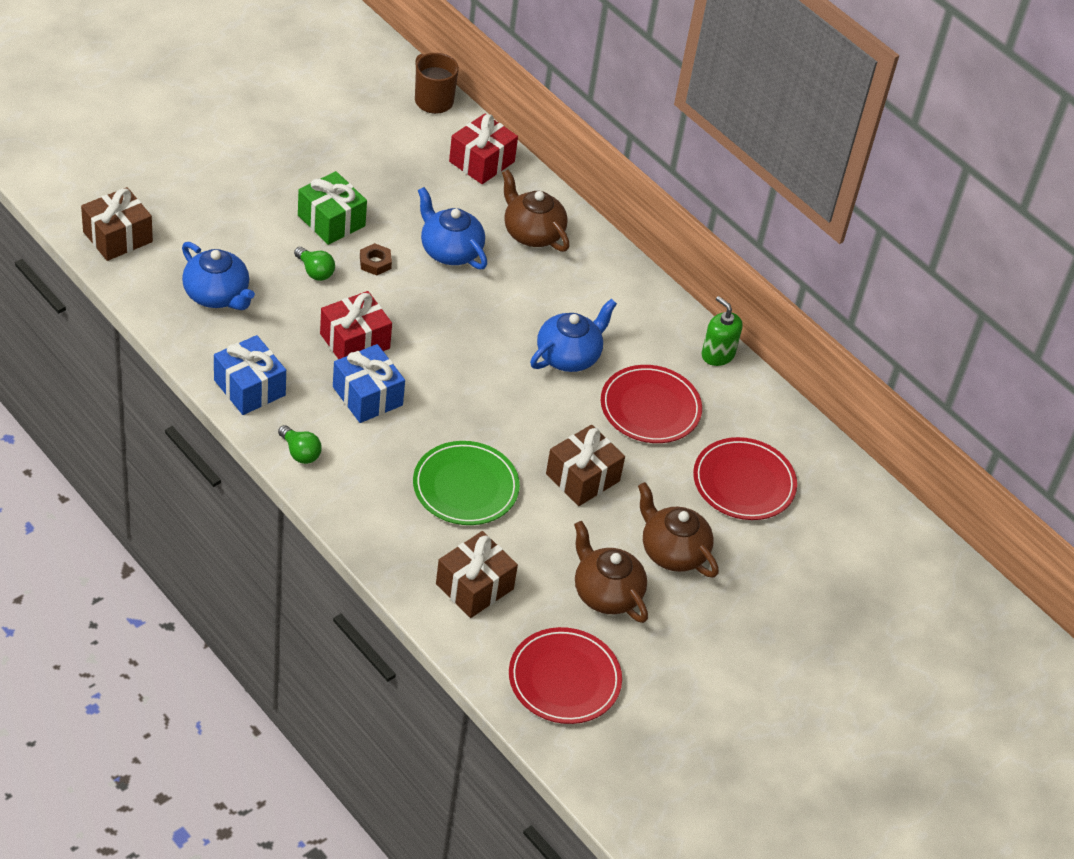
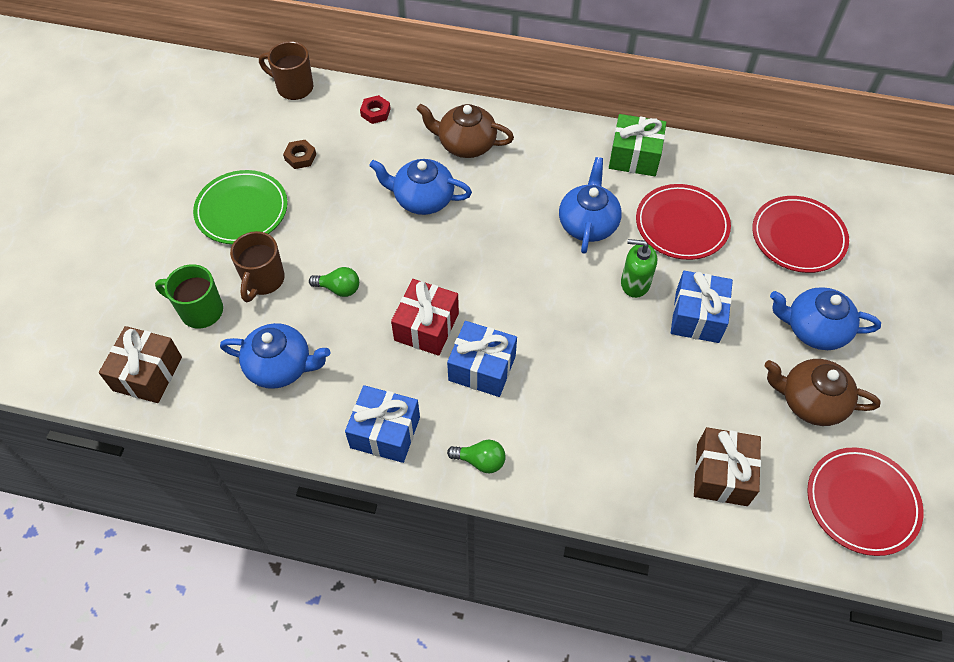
camera: 30 degrees left, 10 degrees up
green gift [298,171,367,245] -> green gift moved to [609,114,666,176]
brown nut [360,243,392,275] -> brown nut moved to [283,140,316,169]
green plate [413,441,520,525] -> green plate moved to [193,170,287,244]
red gift [449,114,518,184] -> red nut [360,95,391,124]
brown gift [546,425,625,506] -> blue gift [671,271,733,343]
brown teapot [638,482,719,578] -> blue teapot [770,287,881,350]
green soap dispenser [702,296,743,366] -> green soap dispenser moved to [621,239,657,298]
none -> green mug [155,264,223,329]
none -> brown mug [230,231,285,302]

